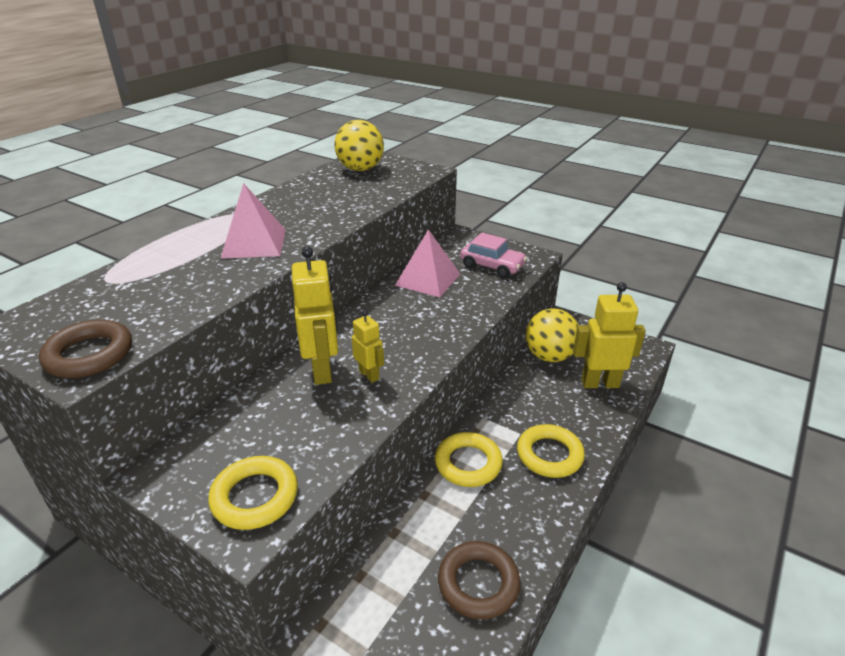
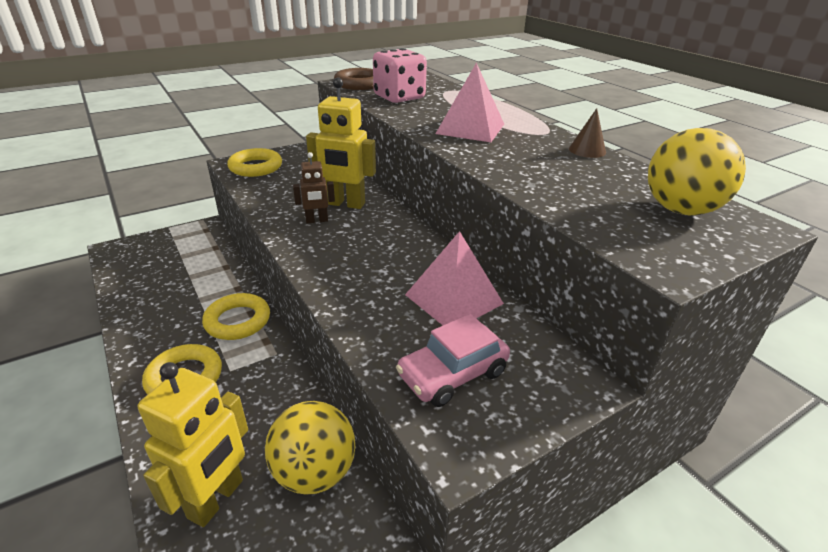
camera: 115 degrees right, 0 degrees up
yellow robot [352,310,384,383] -> brown robot [293,152,335,223]
brown ring [438,541,520,619] -> none
none -> pink dice [373,48,427,103]
none -> brown cone [569,108,606,158]

